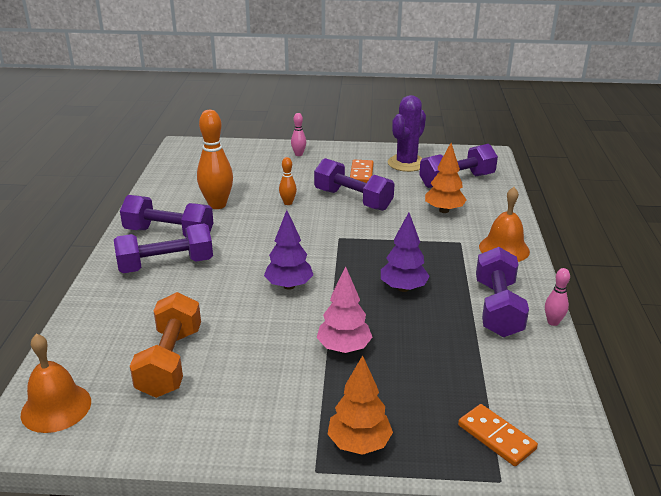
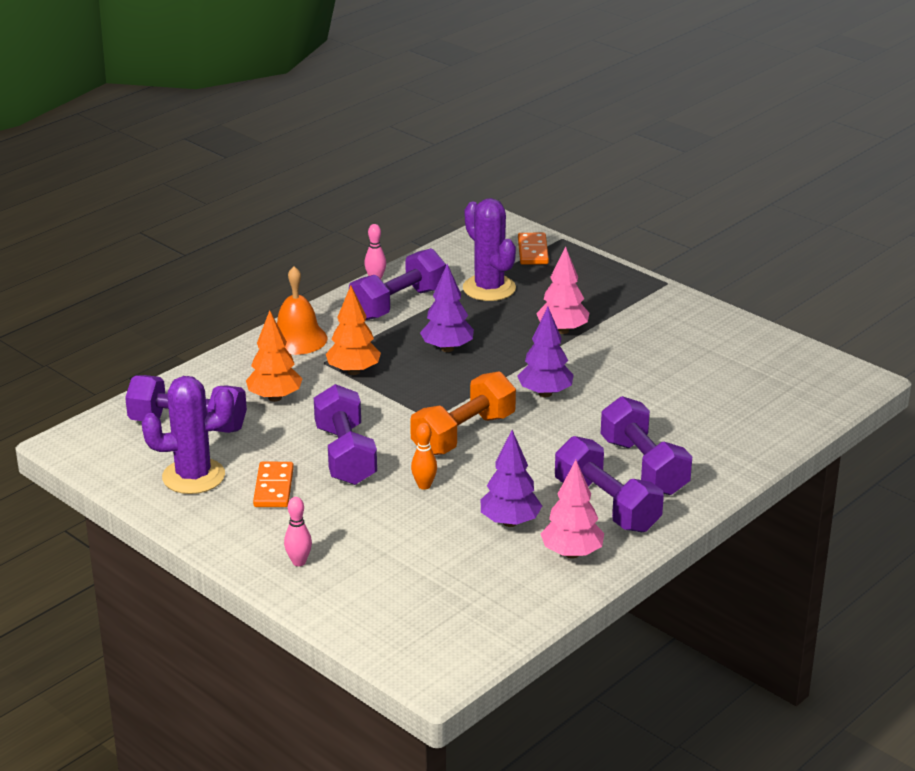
camera: 140 degrees left, 0 degrees up
orange bell [21,334,91,433] -> none
purple dumbbell [114,224,213,273] -> purple dumbbell turned 45 degrees clockwise [601,396,692,495]
orange dumbbell [130,292,201,398] -> orange dumbbell moved to [410,371,516,455]
orange bowling pin [197,110,233,209] -> purple tree [481,430,542,527]
orange tree [328,355,393,455] -> orange tree moved to [326,286,381,375]
orange domino [350,160,374,183] -> orange domino turned 45 degrees counterclockwise [253,462,294,507]
none -> purple cactus [463,198,516,301]
none -> pink tree [541,460,604,559]

